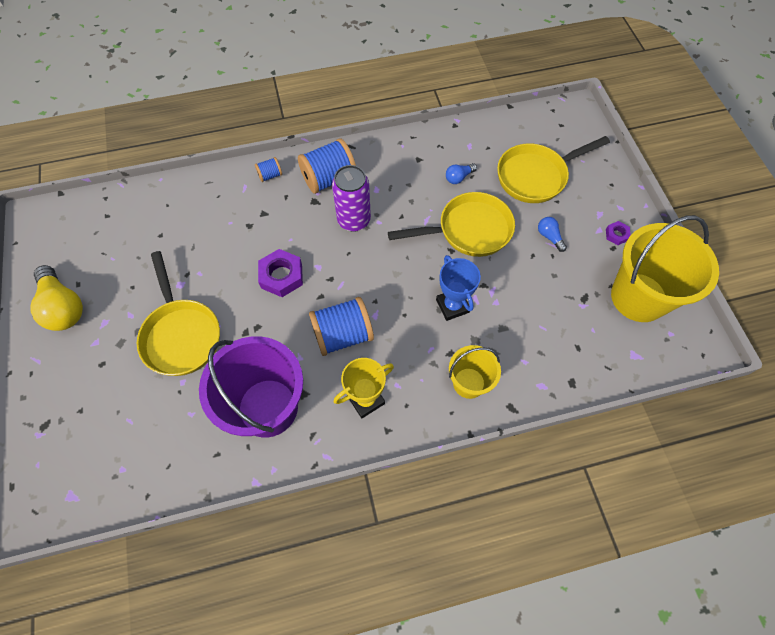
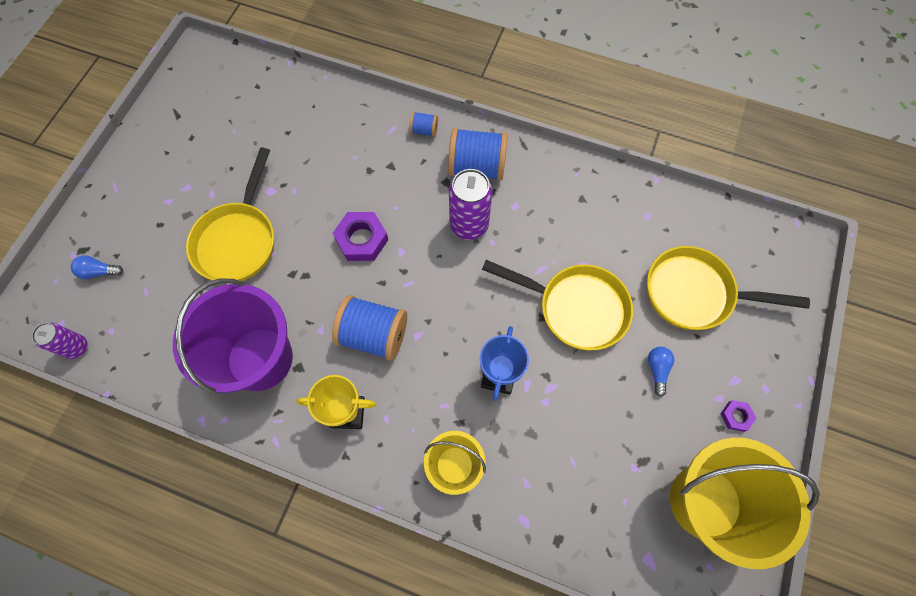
camera: 35 degrees right, 5 degrees up
yellow light bulb [30,265,83,331] -> none
blue light bulb [446,163,477,184] -> blue light bulb moved to [71,255,123,279]
none -> purple can [32,323,87,359]

